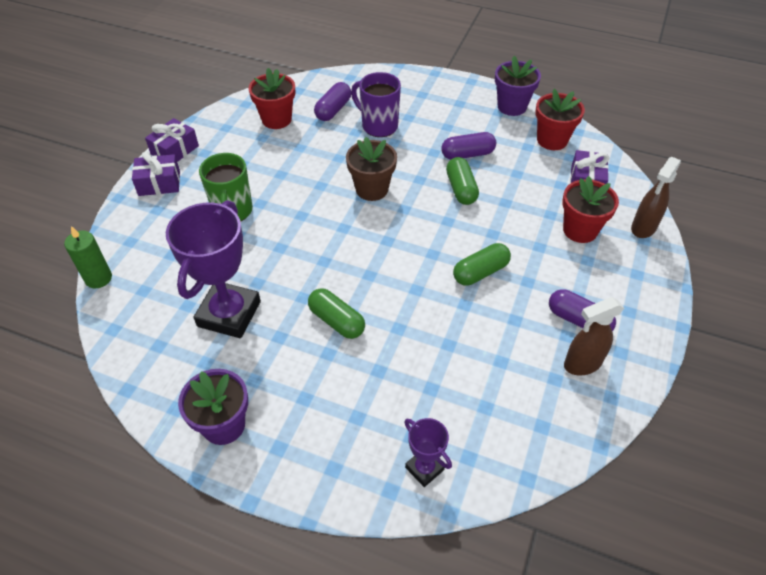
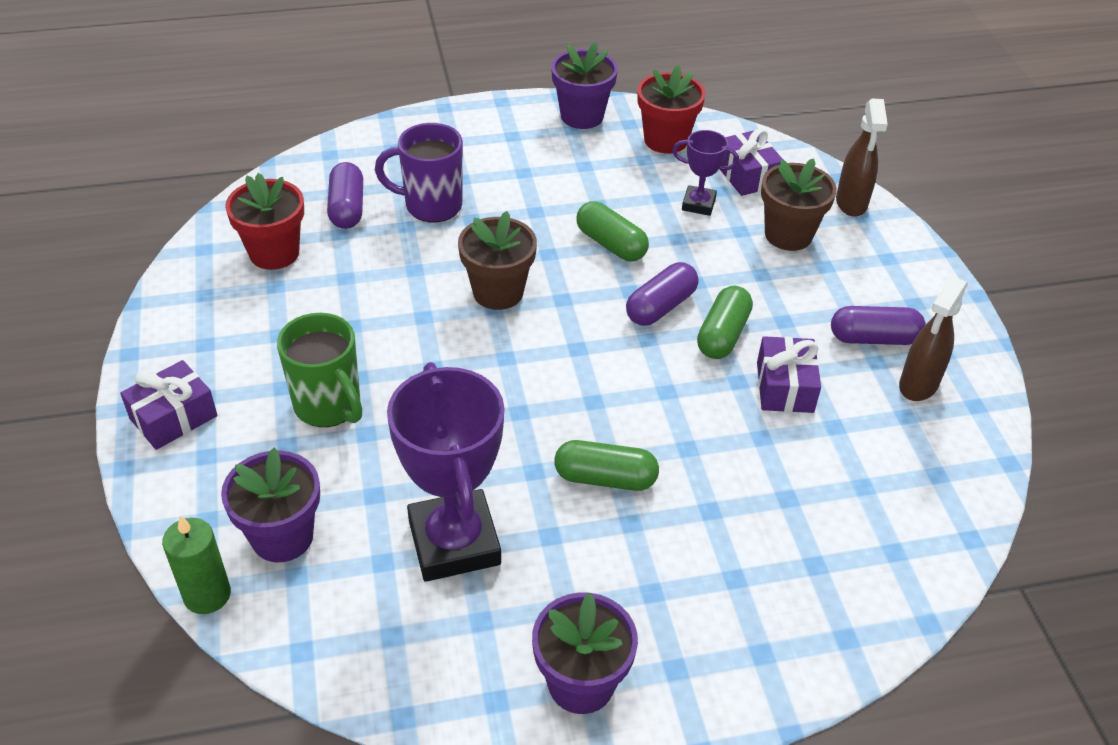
camera: 35 degrees left, 5 degrees down
purple gift [145,118,199,162] -> purple gift moved to [757,336,821,413]
purple trophy [404,418,452,487] -> purple trophy moved to [672,130,739,216]
purple capsule [441,132,496,160] -> purple capsule moved to [626,262,698,326]
red flower pot [562,176,619,243] -> brown flower pot [761,158,837,251]
none -> purple flower pot [221,448,320,562]

